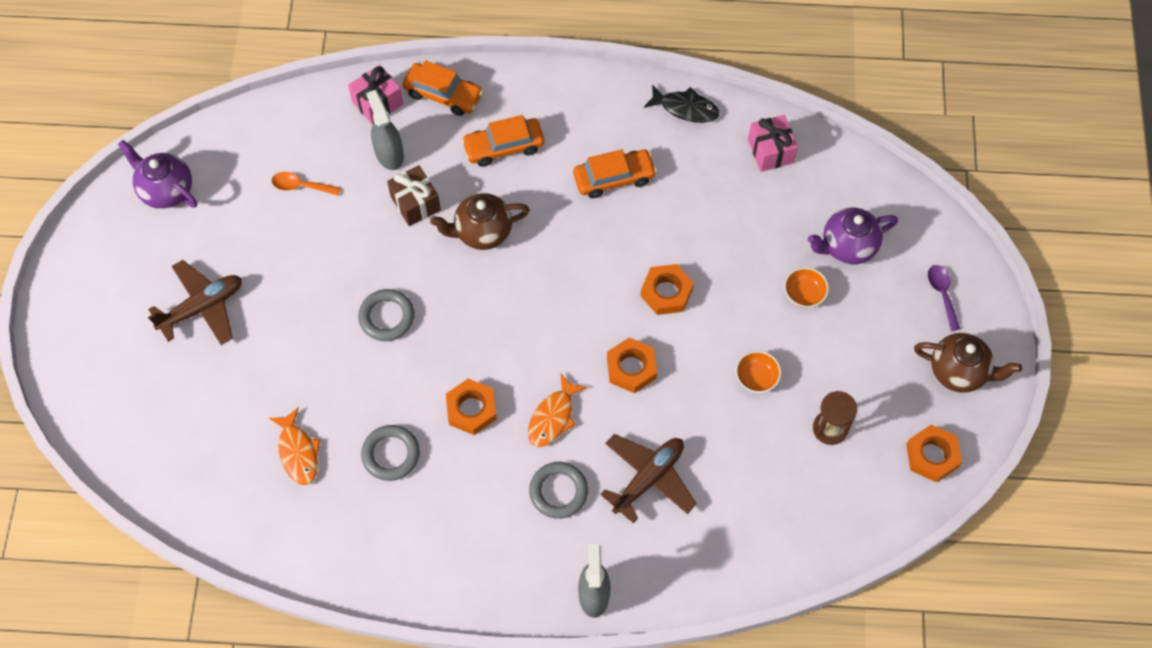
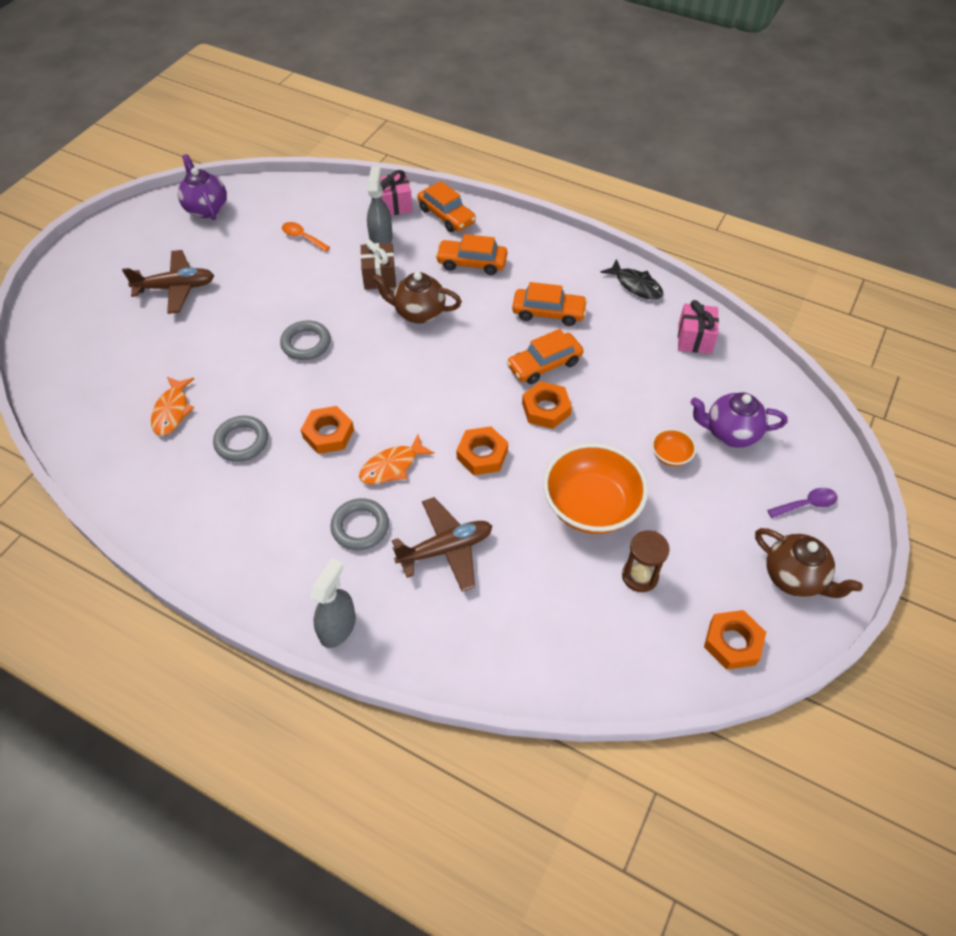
camera: 25 degrees right, 10 degrees down
orange bowl [736,351,781,393] -> orange bowl [543,443,648,534], size x2.23
purple spoon [928,265,960,331] -> purple spoon turned 60 degrees clockwise [767,488,838,518]
none -> orange car [507,329,583,384]

